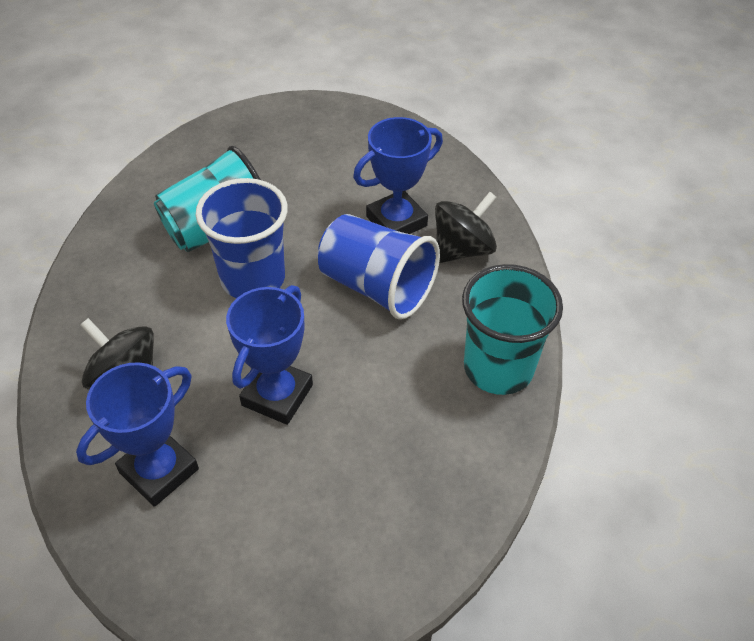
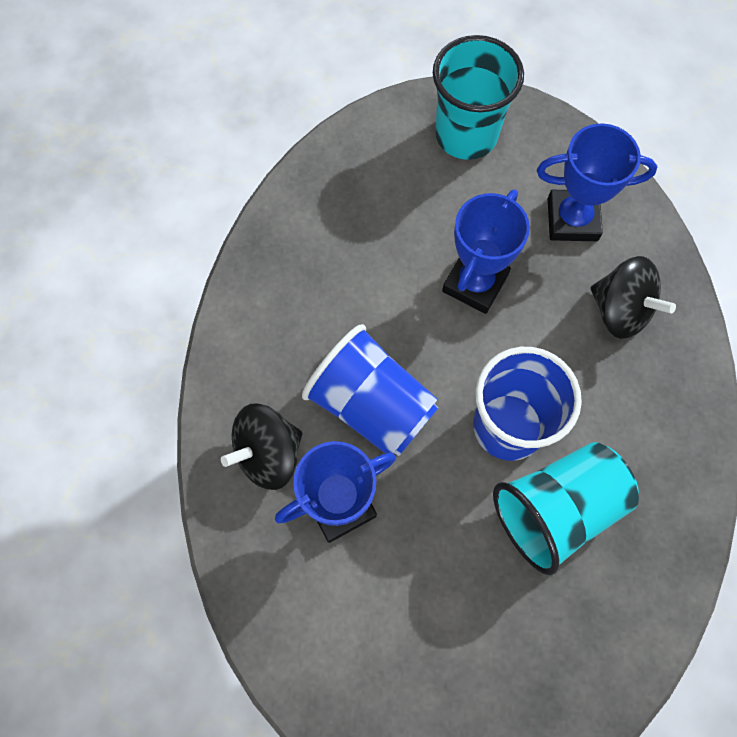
camera: 175 degrees left, 20 degrees up
blue trophy [76,362,199,507] -> blue trophy turned 45 degrees clockwise [537,123,657,241]
turquoise cup [462,264,563,395] -> turquoise cup moved to [433,35,524,160]

